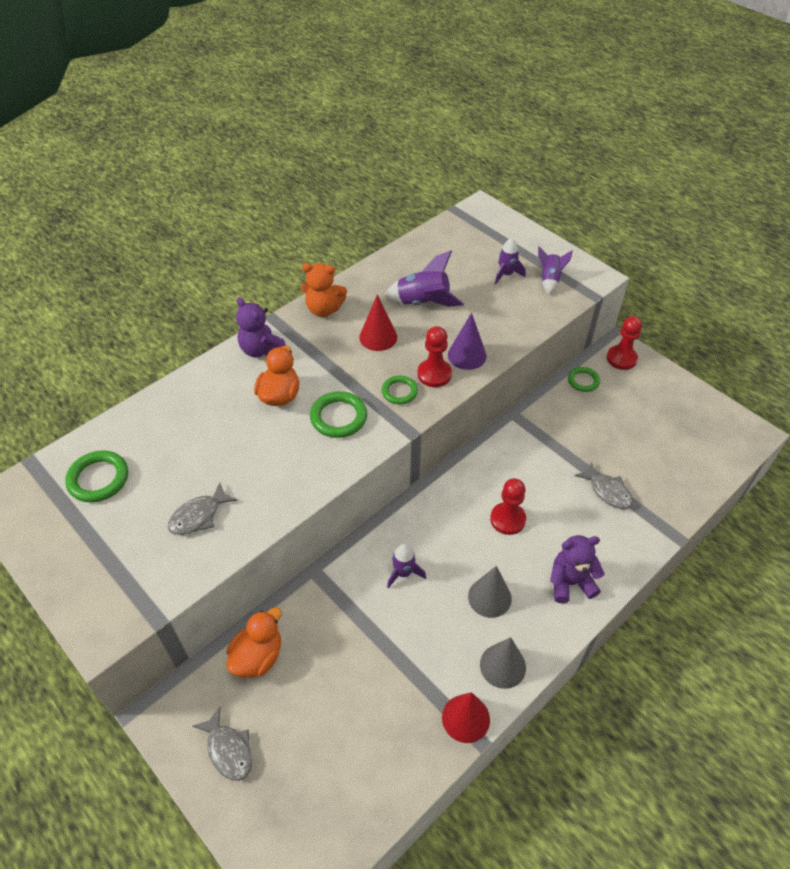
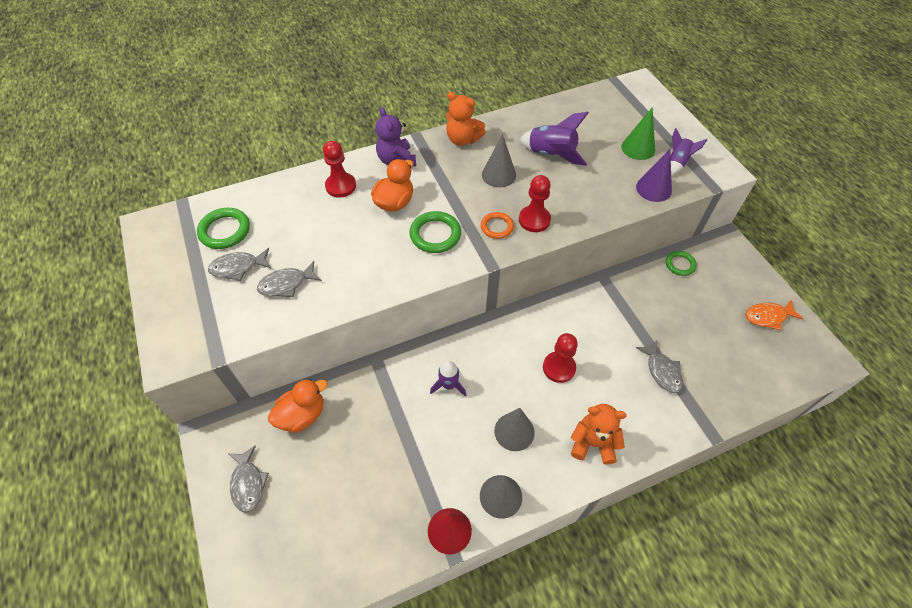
camera: 20 degrees right, 5 degrees up
red cone [359,294,397,351] -> grey cone [482,134,516,187]
green ring [382,376,418,404] -> orange ring [481,212,514,239]
purple cone [448,313,487,370] -> purple cone moved to [636,149,672,202]
purple rocket [495,238,526,284] -> green cone [621,107,655,160]
purple teddy bear [550,535,605,603] -> orange teddy bear [571,404,627,465]
red pawn [607,316,642,370] -> red pawn moved to [323,141,356,197]
none -> grey fish [208,248,271,281]
none -> orange fish [745,299,803,330]

